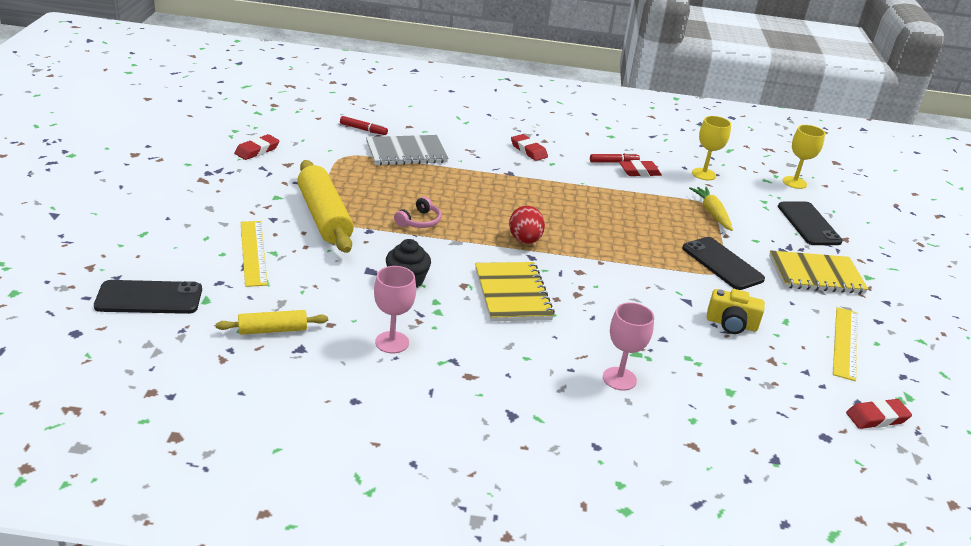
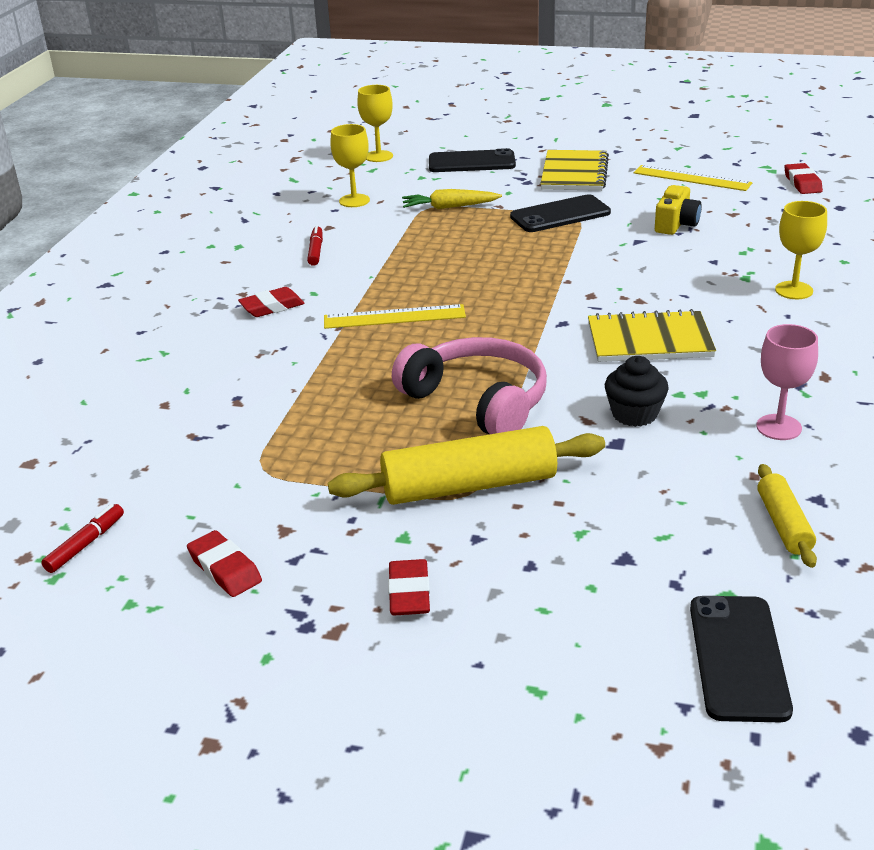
camera: 75 degrees left, 0 degrees up
yellow ruler [241,221,268,287] -> yellow ruler moved to [324,304,466,329]
red marker [340,116,388,135] -> red marker moved to [41,504,124,573]
grey notebook [366,135,448,166] -> none
pink headphones [394,197,441,228] -> pink headphones [392,337,547,434], size x2.15
red egg [509,206,545,244] -> none
pink goblet [603,302,654,391] -> yellow goblet [775,201,827,299]
red eraser [619,160,662,177] -> red eraser moved to [388,559,430,616]

